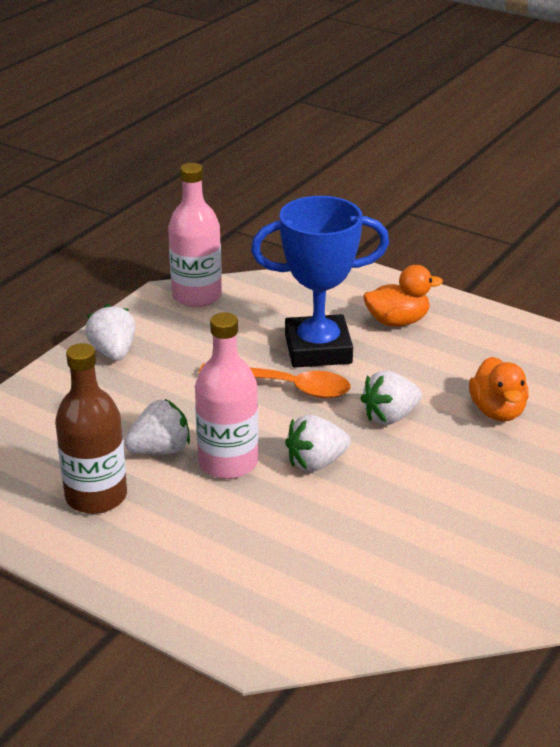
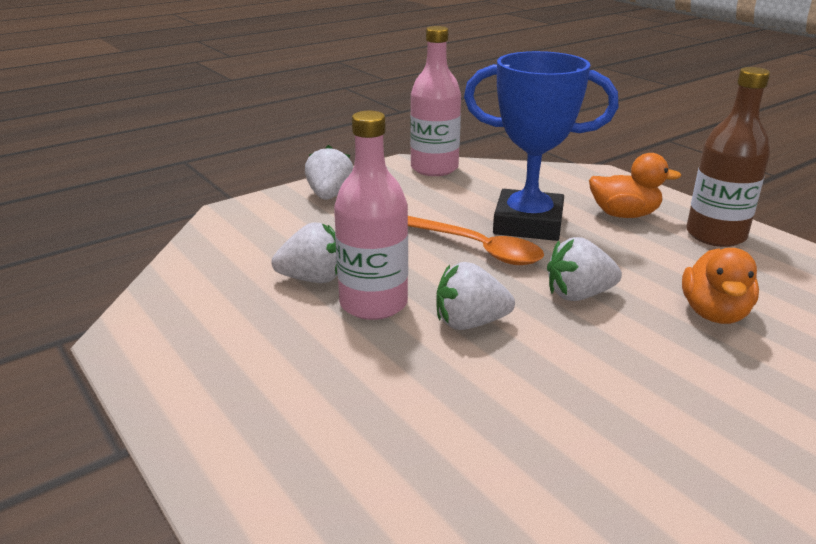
camera: 20 degrees right, 5 degrees down
brown bottle [55,343,127,514] -> brown bottle moved to [686,67,770,247]

